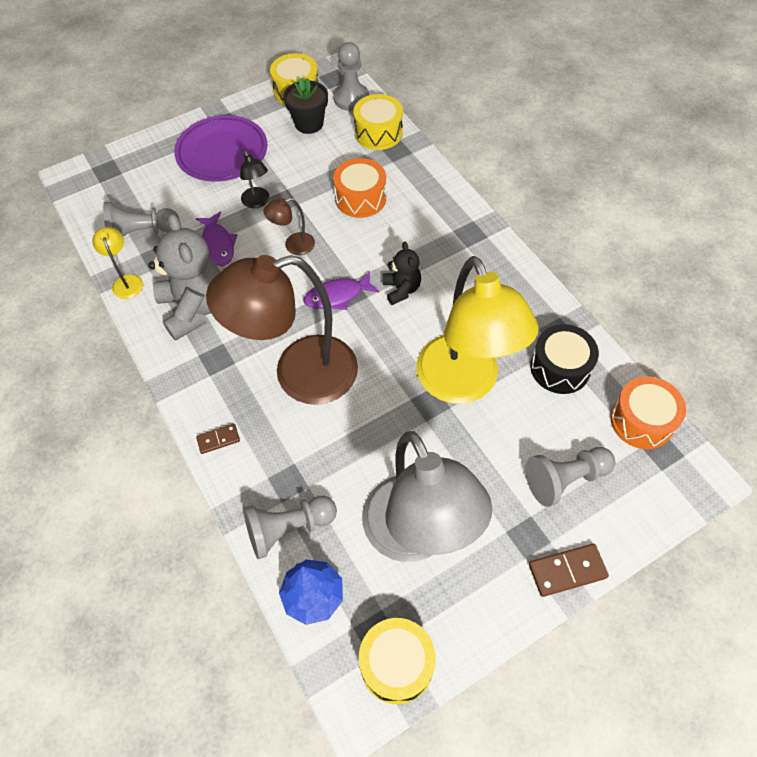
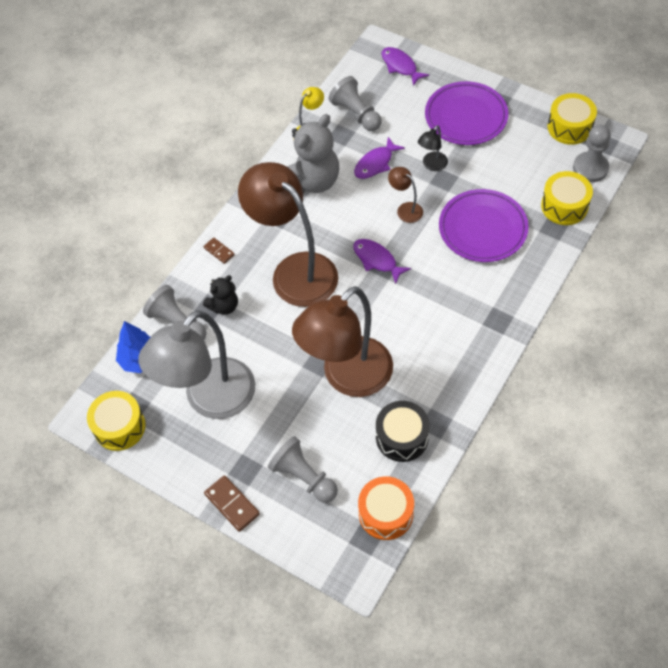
camera: 65 degrees right, 0 degrees up
black flower pot [283,77,328,134] -> none
orange drum [333,158,386,218] -> purple plate [439,189,529,262]
black teddy bear [383,242,421,305] -> black teddy bear moved to [203,275,238,315]
yellow lamp [416,256,539,404] -> brown lamp [292,286,393,397]
none -> purple fish [381,47,429,86]

